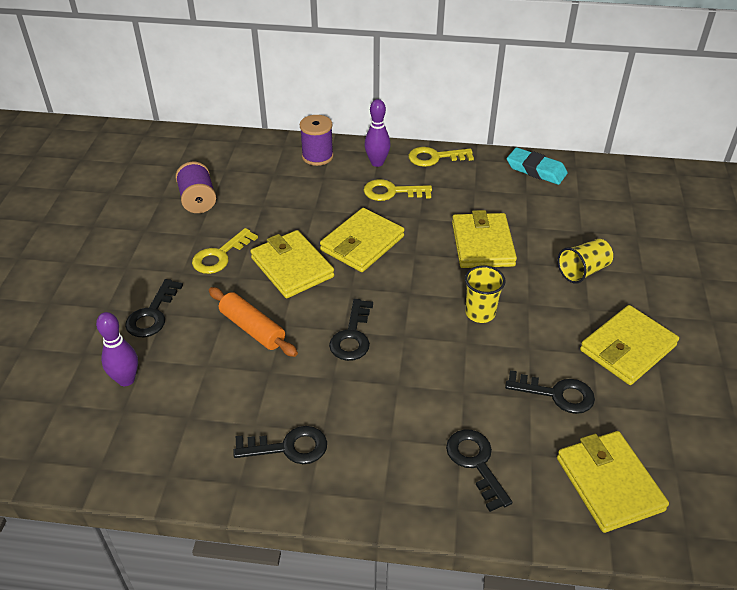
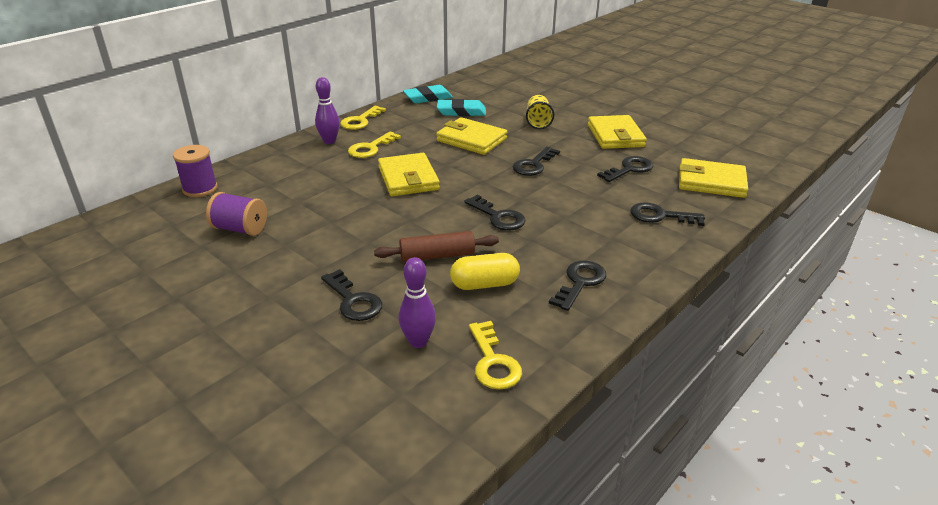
camera: 55 degrees left, 10 degrees down
yellow key [192,228,258,274] -> yellow key moved to [469,321,522,390]
orange rolling pin [209,287,298,357] -> brown rolling pin [374,231,499,262]
yellow wallet [250,230,334,298] -> none
purple spool [300,115,334,166] -> purple spool moved to [173,145,218,197]
yellow cup [465,266,506,323] -> black key [513,147,560,176]
none -> turquoise eraser [437,99,486,116]
none -> yellow capsule [450,253,520,290]

